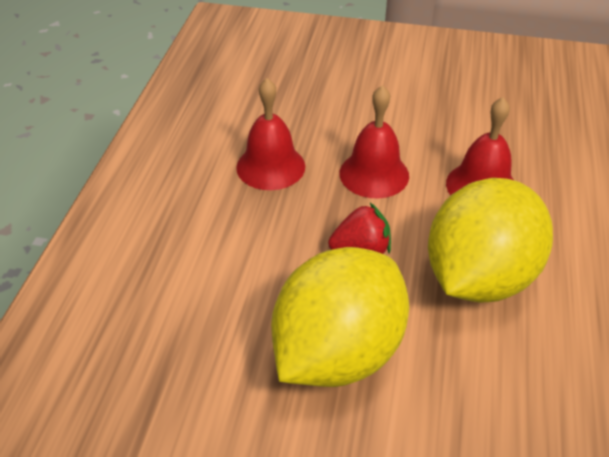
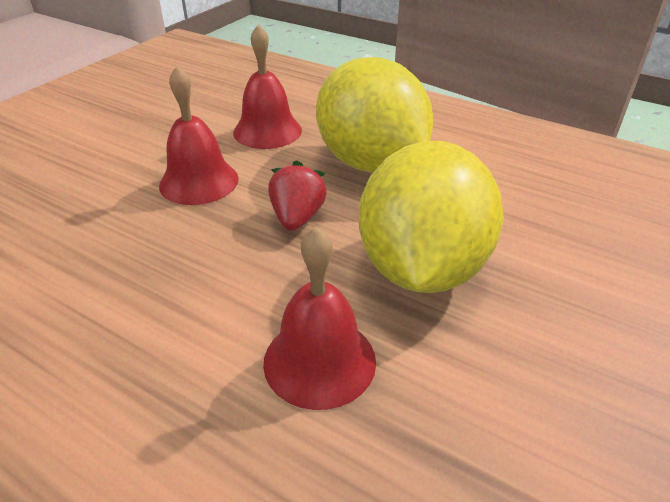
camera: 70 degrees left, 5 degrees down
red bell [236,78,305,190] -> red bell moved to [263,226,376,410]
yellow lemon [271,247,409,387] -> yellow lemon turned 45 degrees clockwise [359,141,504,293]

